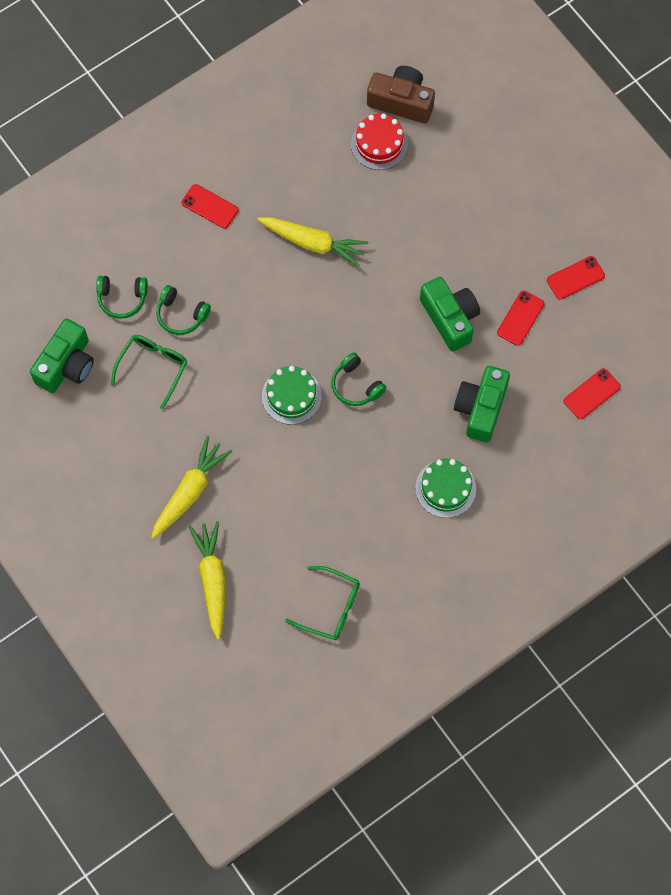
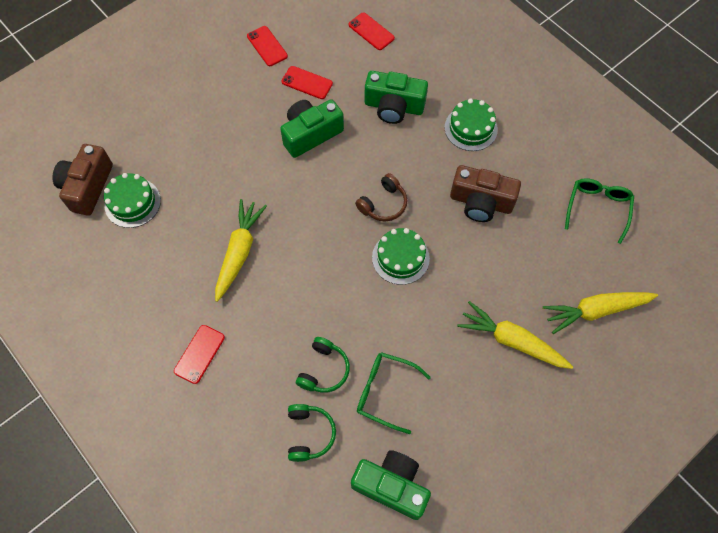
camera: 95 degrees left, 5 degrees down
green headphones [331,352,386,406] -> brown headphones [355,173,407,221]
red cake [351,113,408,170] -> green cake [104,173,161,228]
none -> brown camera [450,165,521,222]

